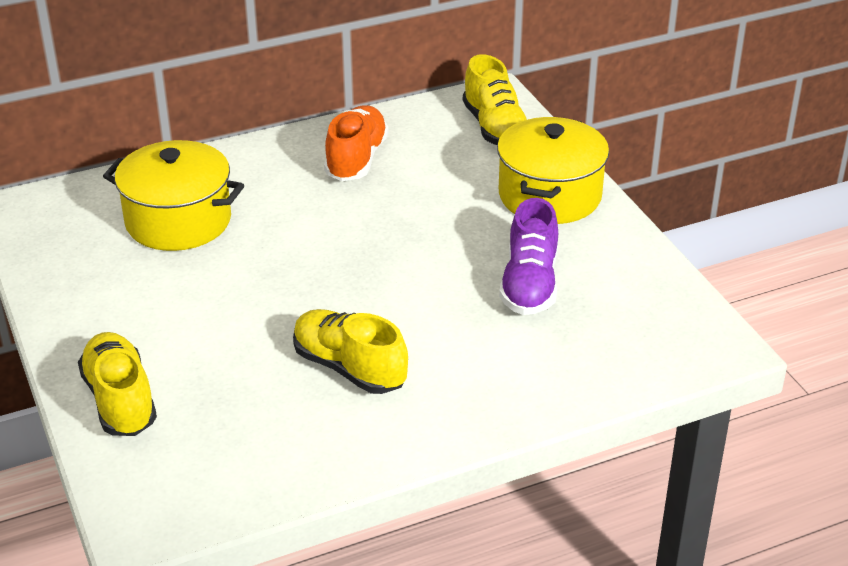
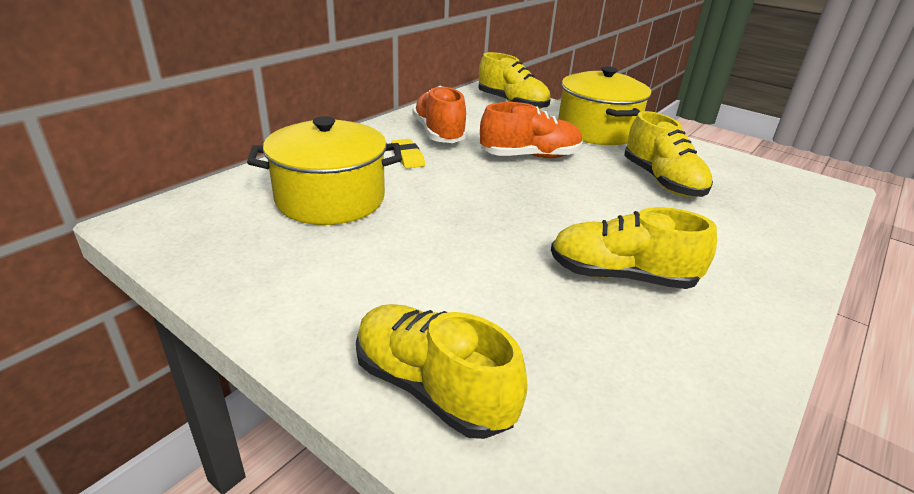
camera: 30 degrees left, 5 degrees down
purple shoe [499,198,558,315] -> yellow shoe [624,111,713,197]
none -> yellow eraser [391,139,425,169]
none -> orange shoe [480,102,583,158]

